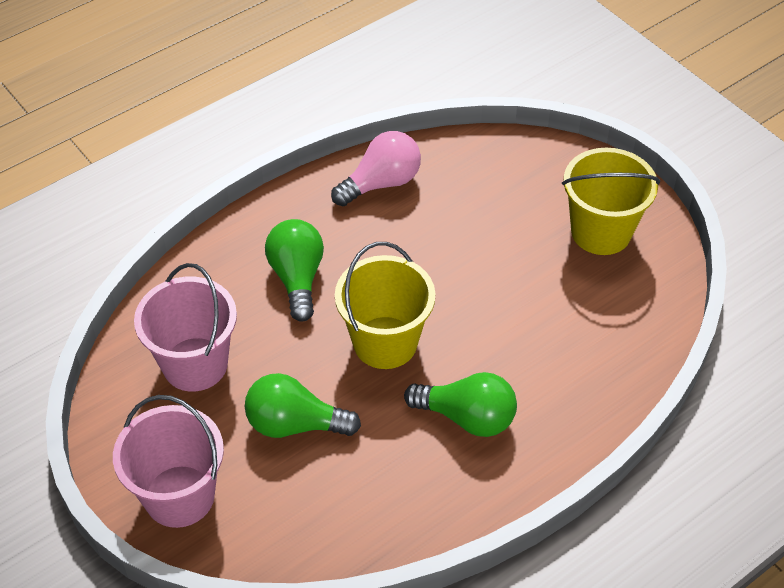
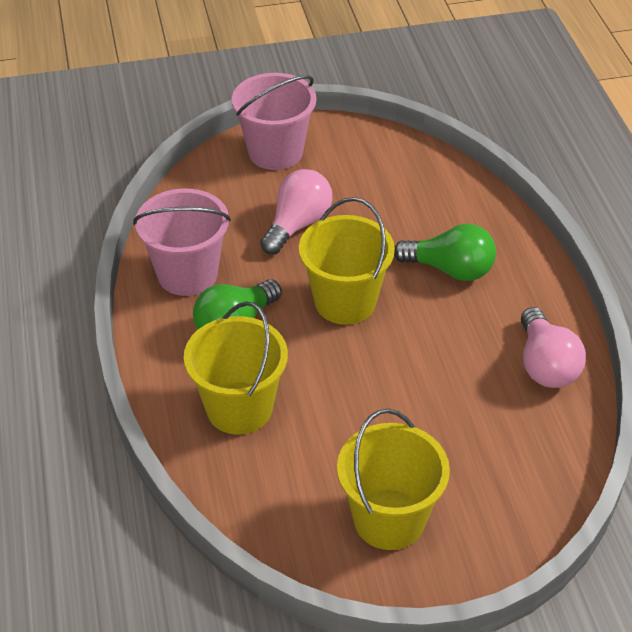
camera: 115 degrees right, 5 degrees down
pink bucket [134,263,237,391] -> pink bucket moved to [133,188,231,296]
green light bulb [245,373,361,438] -> pink light bulb [260,169,332,254]
none -> yellow bucket [184,302,288,434]

